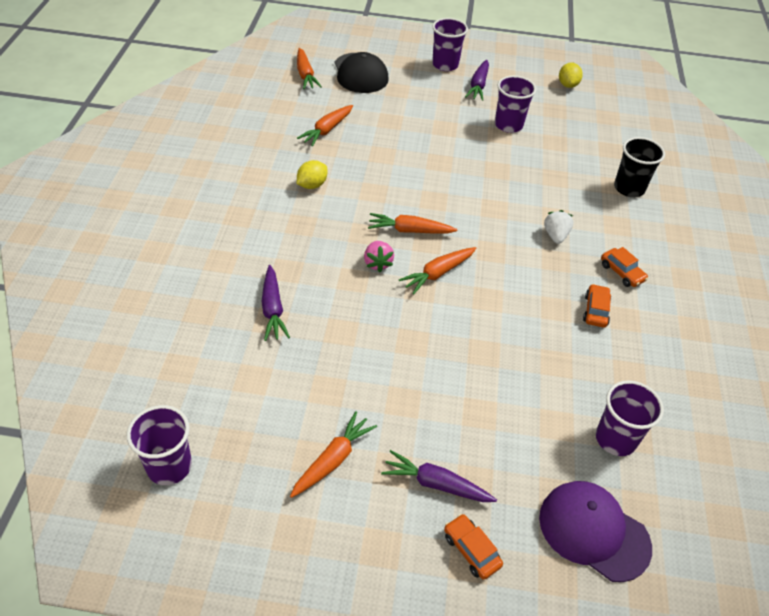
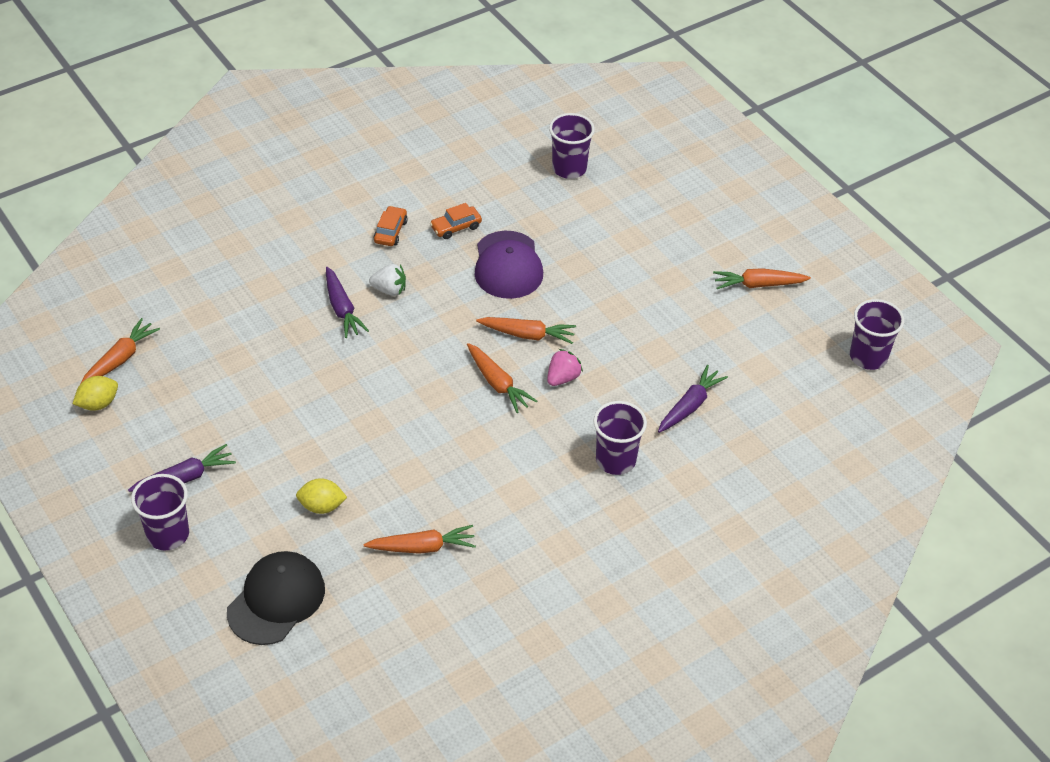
camera: 130 degrees left, 0 degrees up
orange carrot [297,48,322,89] -> orange carrot moved to [81,318,160,383]
yellow lemon [297,160,327,189] -> yellow lemon moved to [296,478,347,514]
purple carrot [381,450,497,502] -> purple carrot moved to [326,267,369,338]
orange car [444,514,503,580] -> none
purple cup [495,76,536,133] -> purple cup moved to [593,401,647,475]
purple cap [539,481,652,582] -> purple cap moved to [475,231,543,299]
white strawberry [544,210,574,244] -> white strawberry turned 135 degrees counterclockwise [369,264,406,296]
black cup [614,137,665,197] -> none

